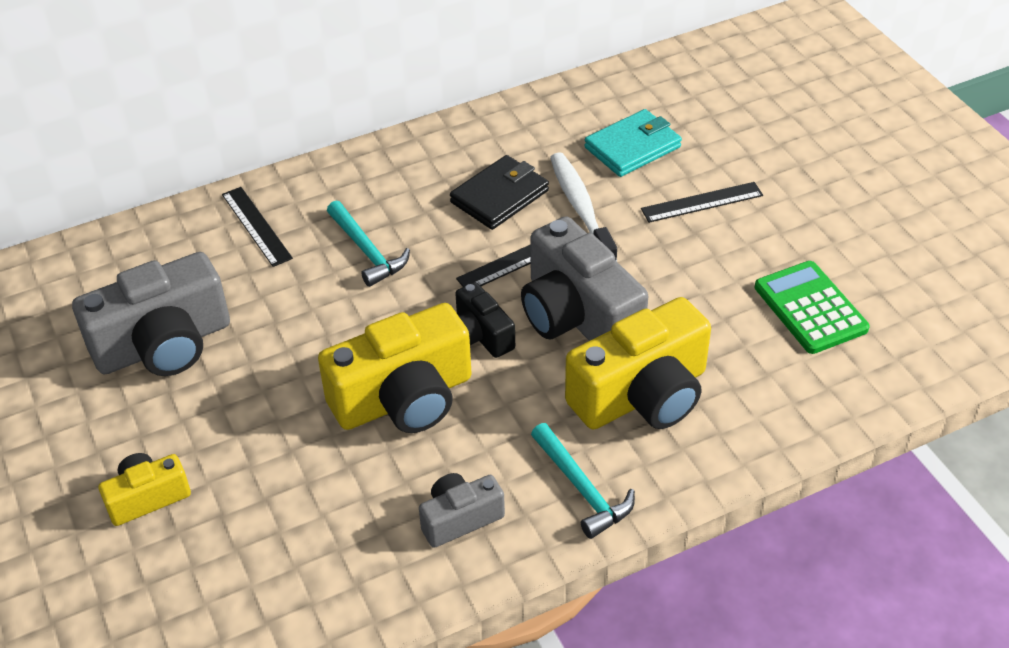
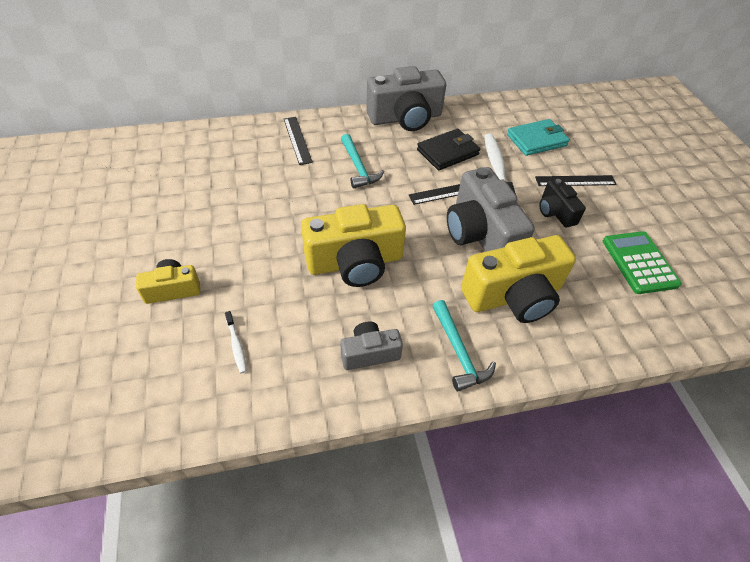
camera: 10 degrees right, 5 degrees up
grey camera [72,252,230,376] -> grey camera moved to [366,66,446,131]
black camera [455,282,515,358] -> black camera moved to [539,178,586,228]
none -> white toothbrush [225,311,247,373]

